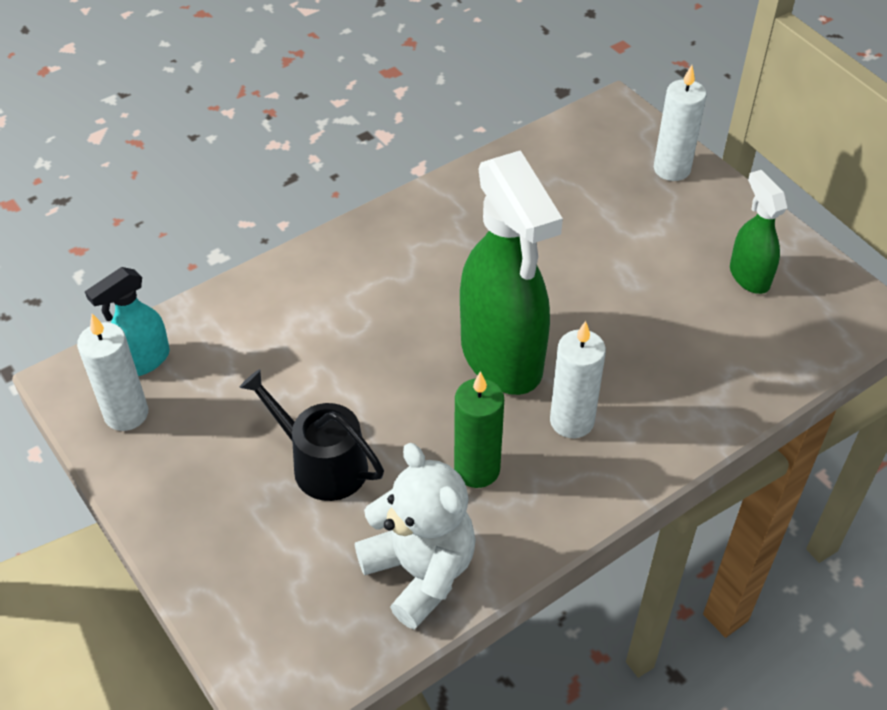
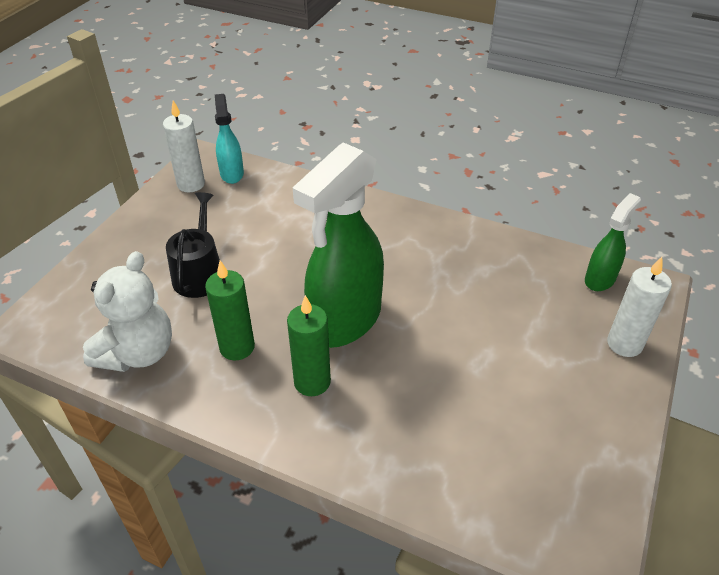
camera: 60 degrees right, 5 degrees down
turquoise spray bottle [85,267,170,376] -> turquoise spray bottle turned 60 degrees clockwise [215,94,244,184]
white candle [550,321,606,438] -> green candle [287,295,331,396]
green spray bottle [730,170,788,294] -> green spray bottle moved to [585,193,641,291]

